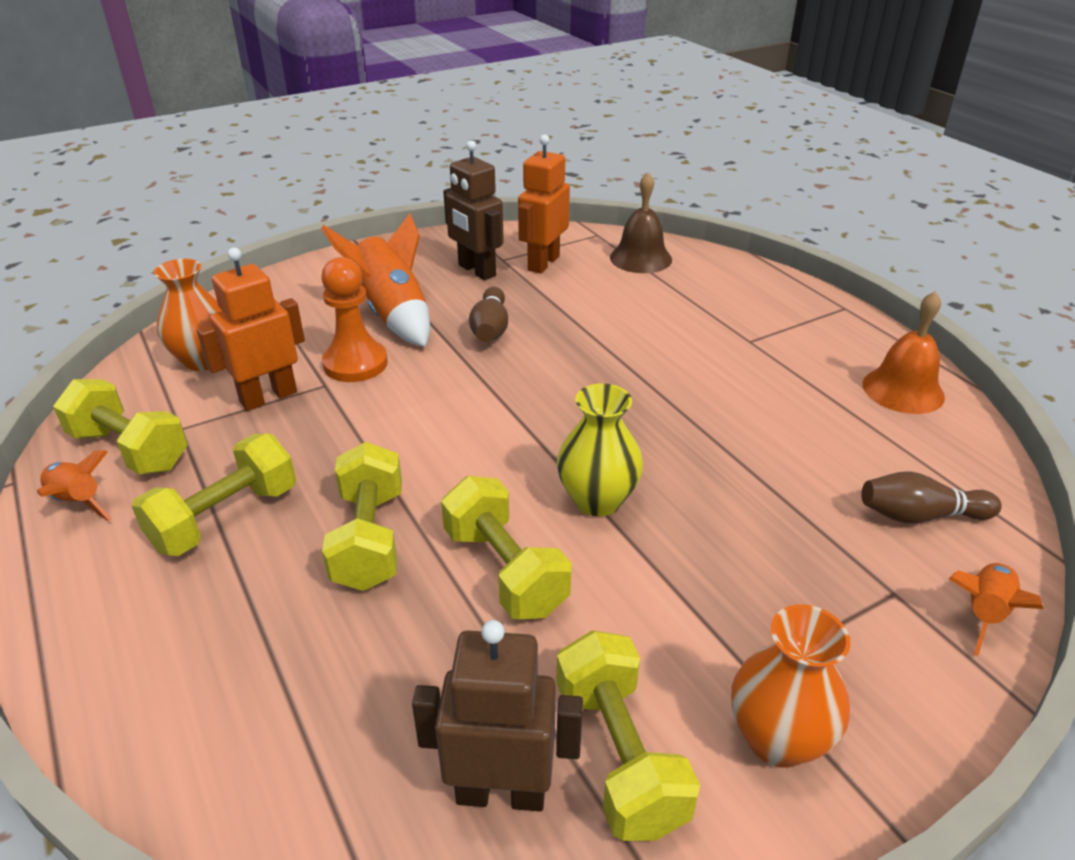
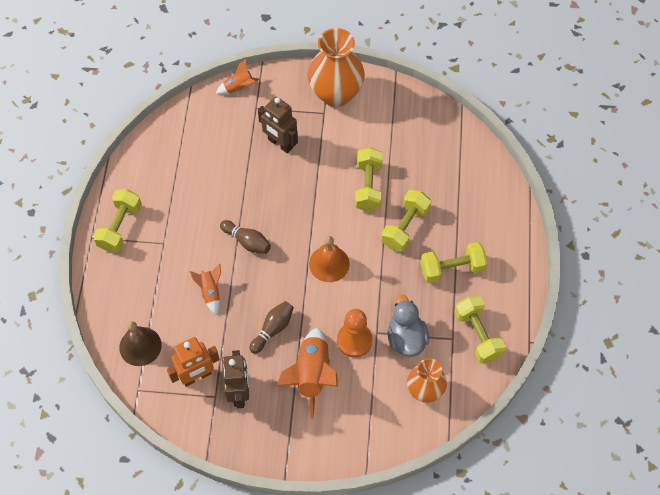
camera: 145 degrees left, 25 degrees up
orange rocket [37,450,112,521] -> orange rocket moved to [190,263,221,315]
orange robot [197,248,305,411] -> grey duck [387,294,429,357]
brown robot [412,620,583,811] -> brown robot moved to [258,96,298,153]
yellow dumbbell [556,630,700,841] -> yellow dumbbell moved to [93,189,142,252]
yellow vase [557,383,643,516] -> none
orange vase [731,604,851,767] -> orange vase [308,28,365,107], size x1.64
brown bowling pin [861,471,1002,523] -> brown bowling pin moved to [220,220,271,254]
orange bell [862,291,945,414] -> orange bell moved to [309,236,350,282]

